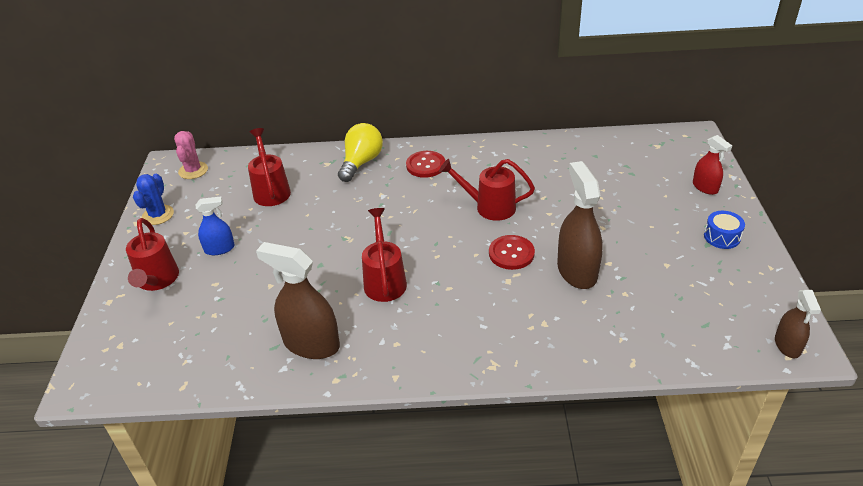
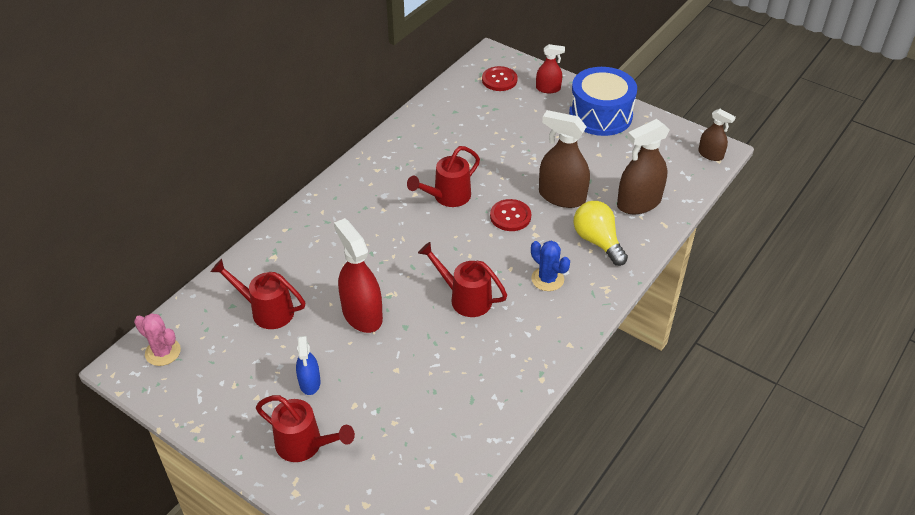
camera: 55 degrees left, 5 degrees up
blue cactus [133,174,174,225] -> blue cactus moved to [531,241,570,291]
blue spray bottle [196,197,235,255] -> blue spray bottle turned 150 degrees clockwise [296,336,321,395]
brown spray bottle [256,242,340,359] -> brown spray bottle moved to [617,119,670,214]
yellow light bulb [338,123,383,182] -> yellow light bulb moved to [574,201,628,266]
red button [406,151,445,178] -> red button moved to [482,66,518,91]
blue drum [704,211,745,249] -> blue drum [569,67,637,136], size x2.21
none -> red spray bottle [334,218,383,333]

